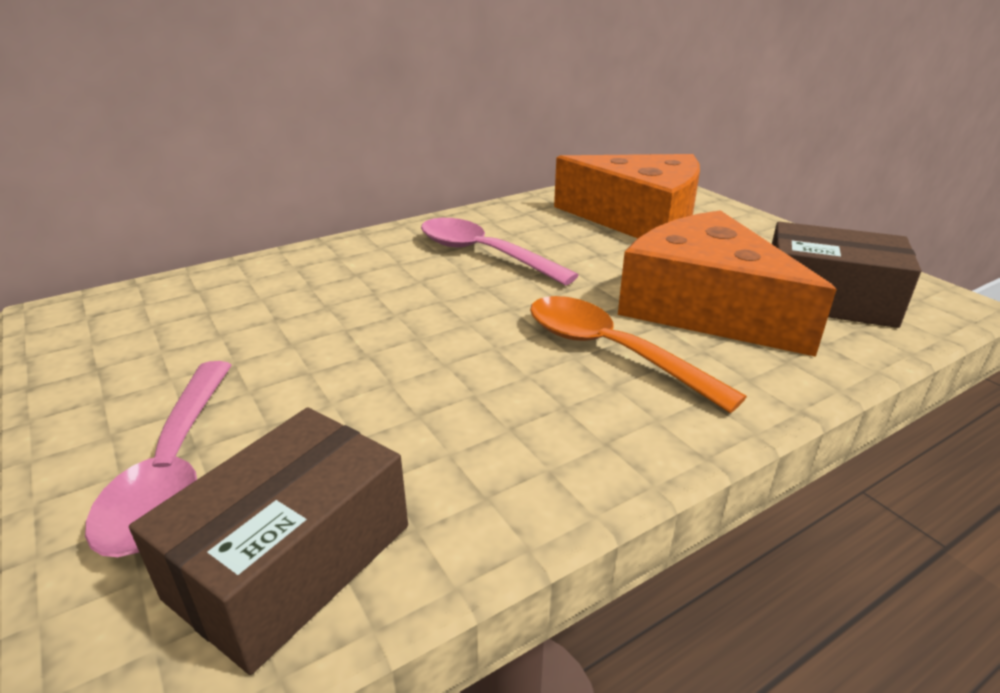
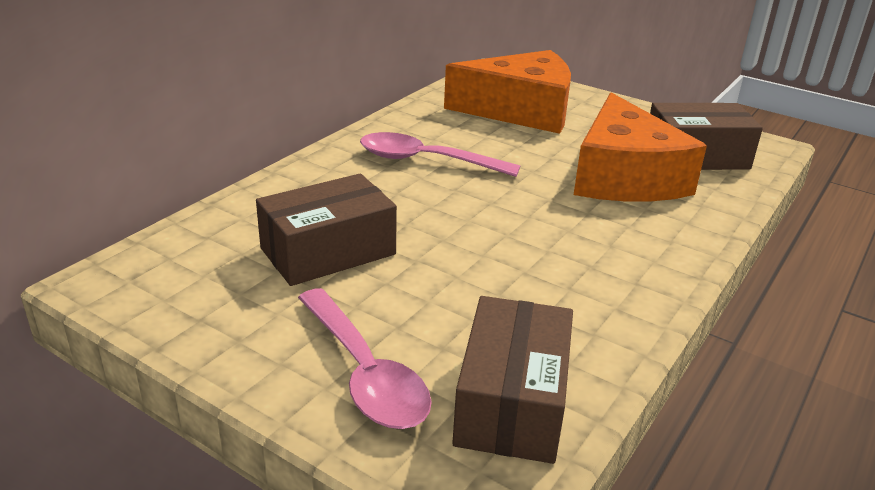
camera: 25 degrees left, 0 degrees up
orange spoon [530,296,747,413] -> none
orange cheese [618,210,837,357] -> orange cheese turned 120 degrees counterclockwise [574,93,707,202]
none -> brown box [256,174,397,286]

